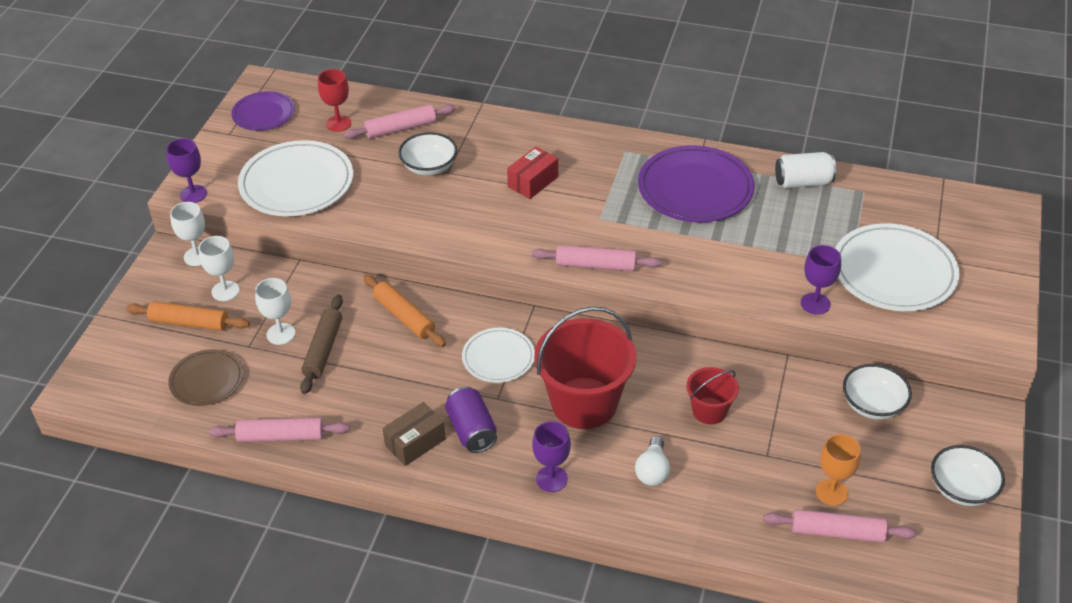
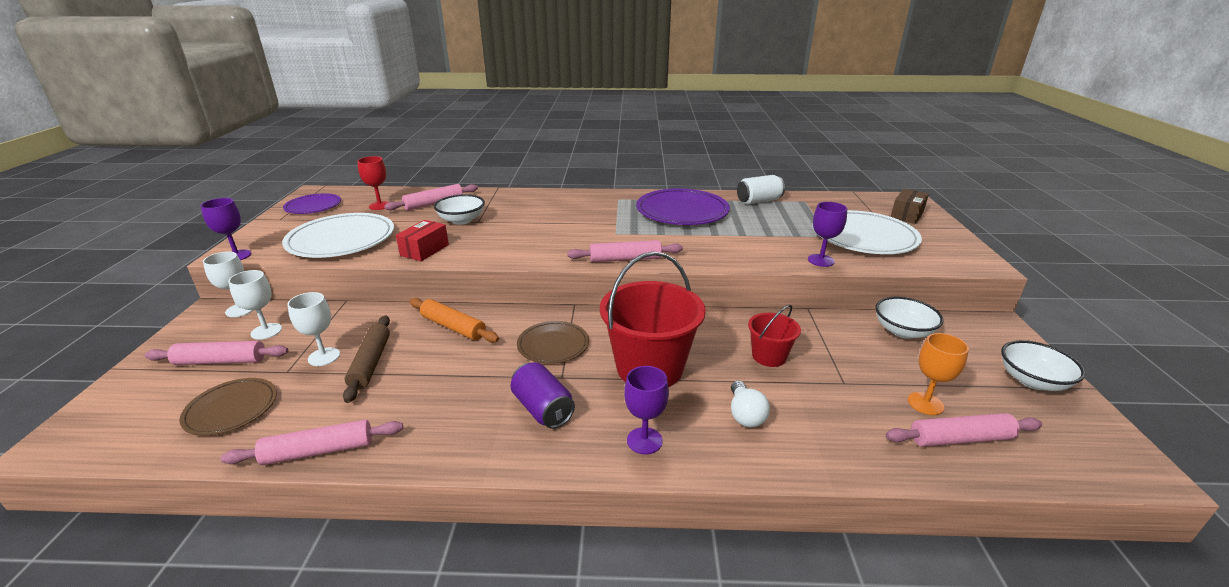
camera: 15 degrees left, 15 degrees down
orange rolling pin [126,301,250,331] -> pink rolling pin [145,341,288,365]
brown box [382,402,446,466] -> brown box moved to [891,189,929,224]
white plate [462,328,535,383] -> brown plate [517,321,589,364]
red box [507,147,558,199] -> red box moved to [396,220,449,261]

